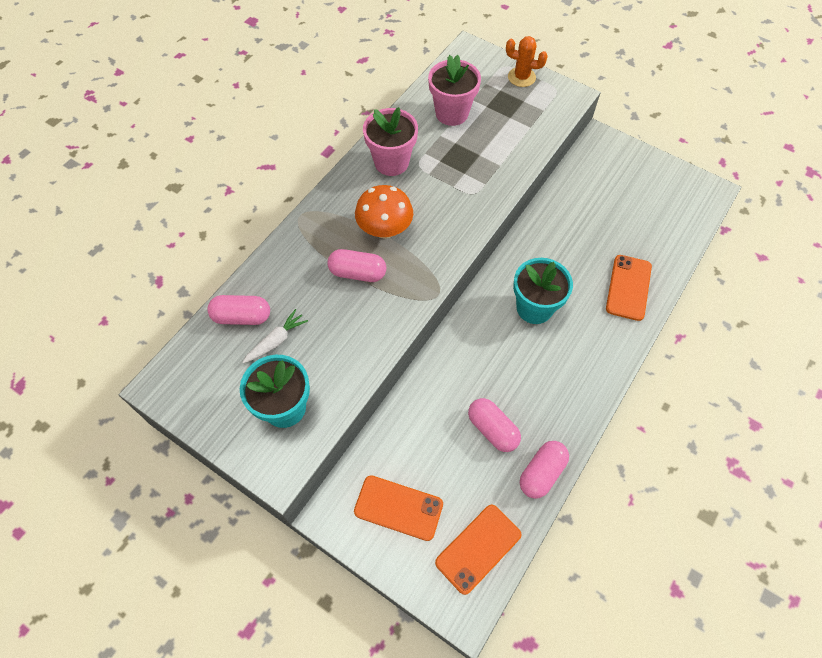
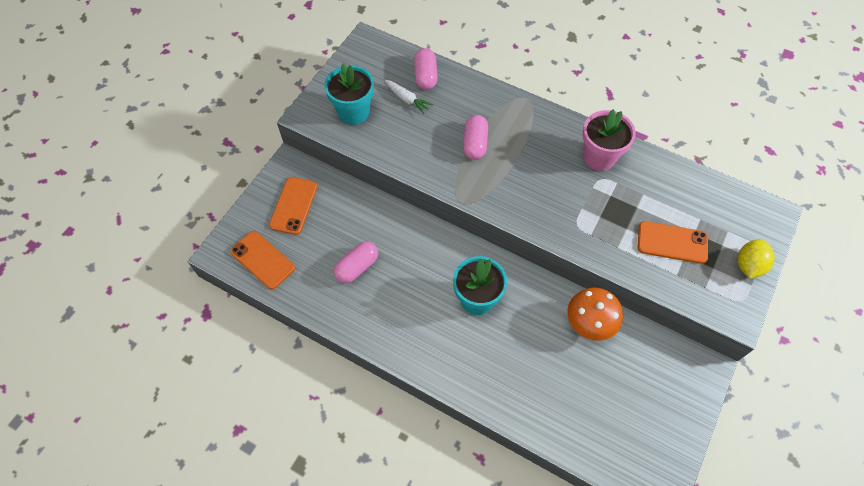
camera: 85 degrees right, 0 degrees up
orange mushroom [355,185,413,239] -> orange mushroom moved to [567,288,623,341]
pink flower pot [428,55,481,126] -> none
orange cactus [506,36,548,87] -> yellow lemon [738,239,774,279]
pink capsule [520,441,569,499] -> none
orange phone [606,255,652,321] -> orange phone moved to [637,221,708,264]

